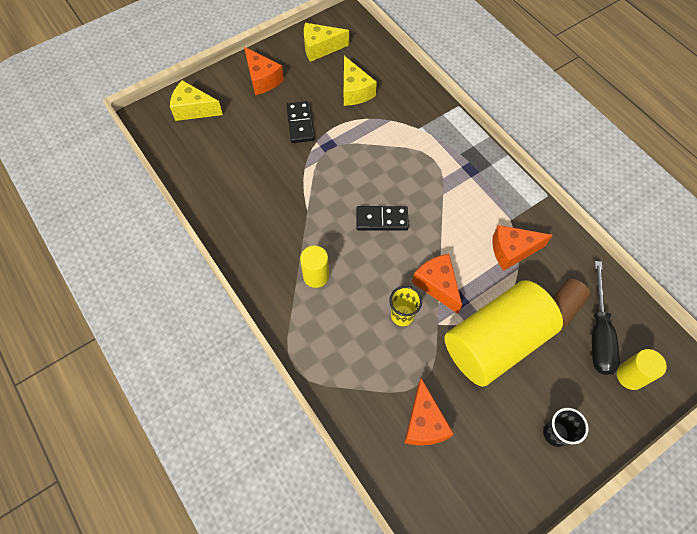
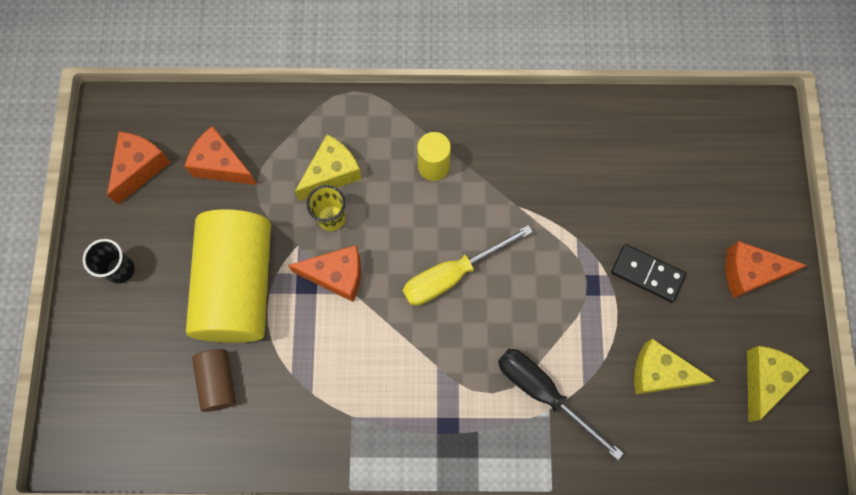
camera: 125 degrees right, 10 degrees up
yellow cheese [170,80,223,121] -> yellow cheese moved to [295,134,362,201]
black domino [356,206,409,231] -> yellow screwdriver [403,225,533,306]
orange cheese [492,225,553,271] -> orange cheese moved to [107,132,171,204]
black screwdriver [592,261,620,375] -> black screwdriver moved to [498,349,624,460]
yellow cylinder [617,349,667,390] -> none

